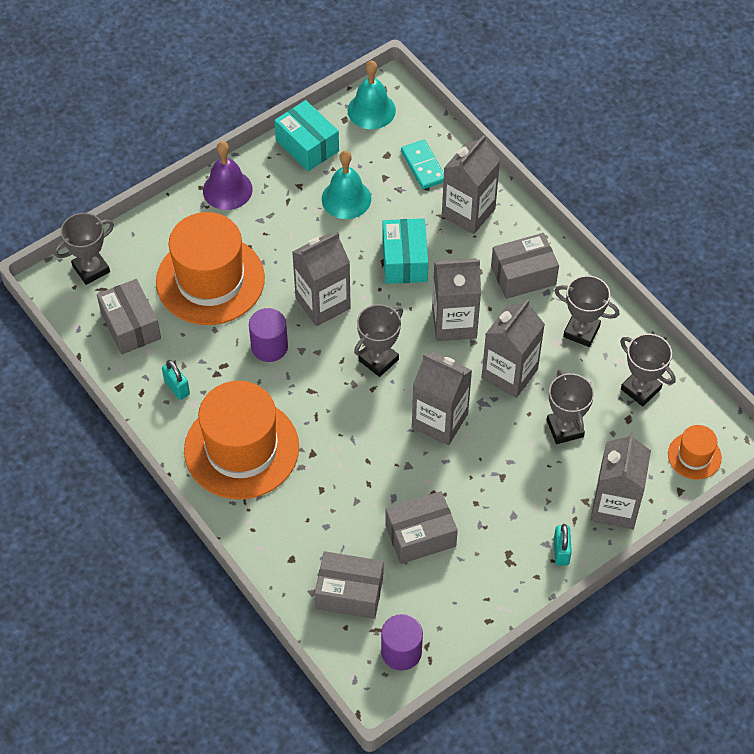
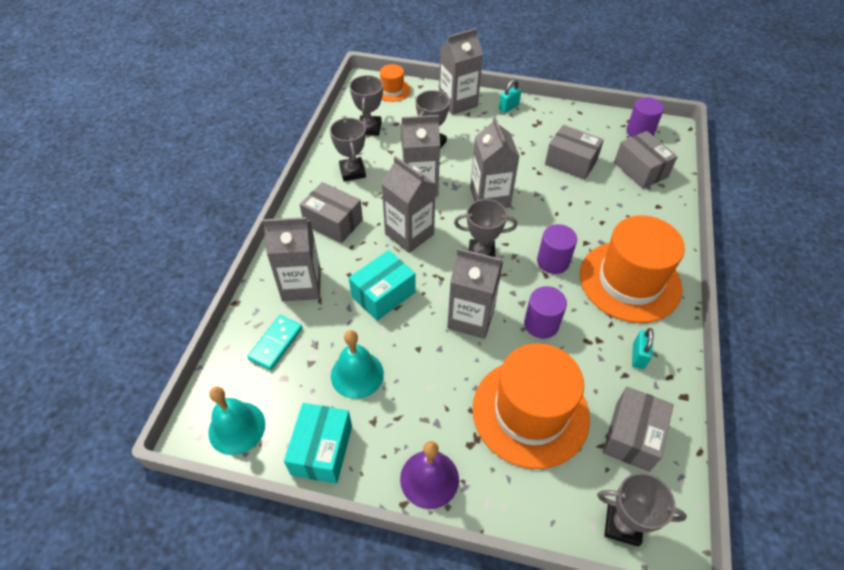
camera: 130 degrees left, 5 degrees down
none -> purple cylinder [537,224,577,274]

